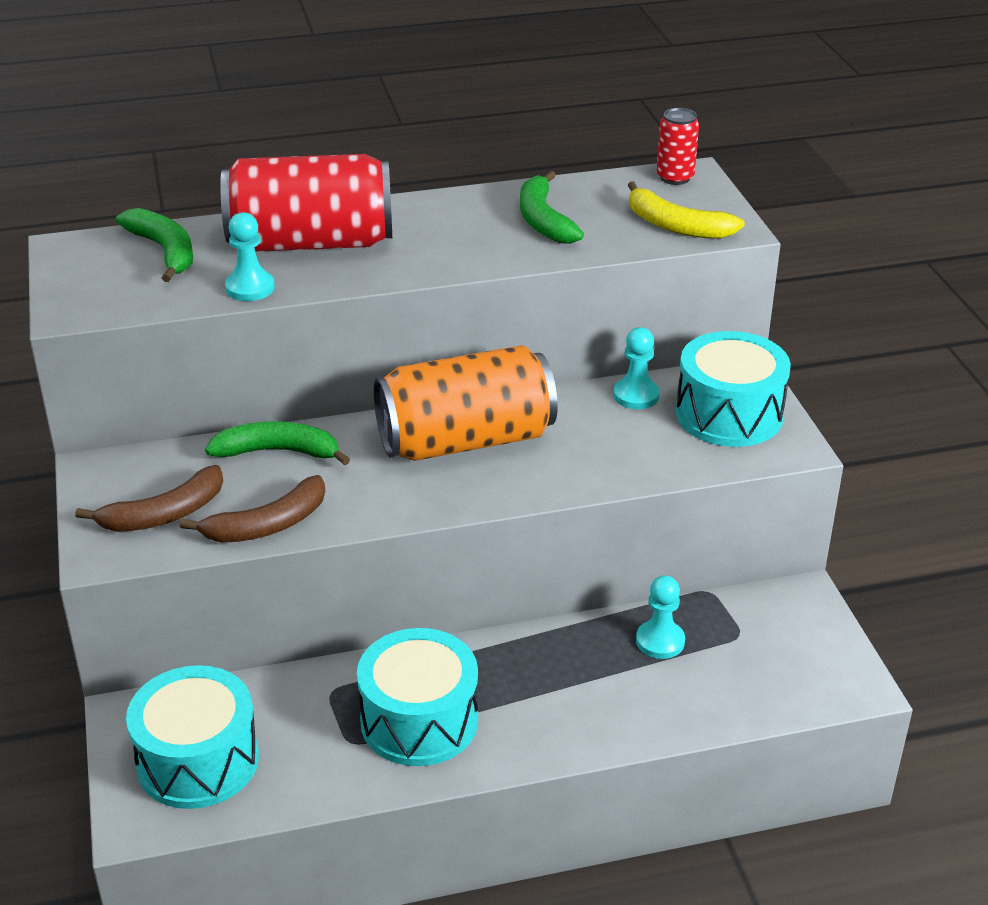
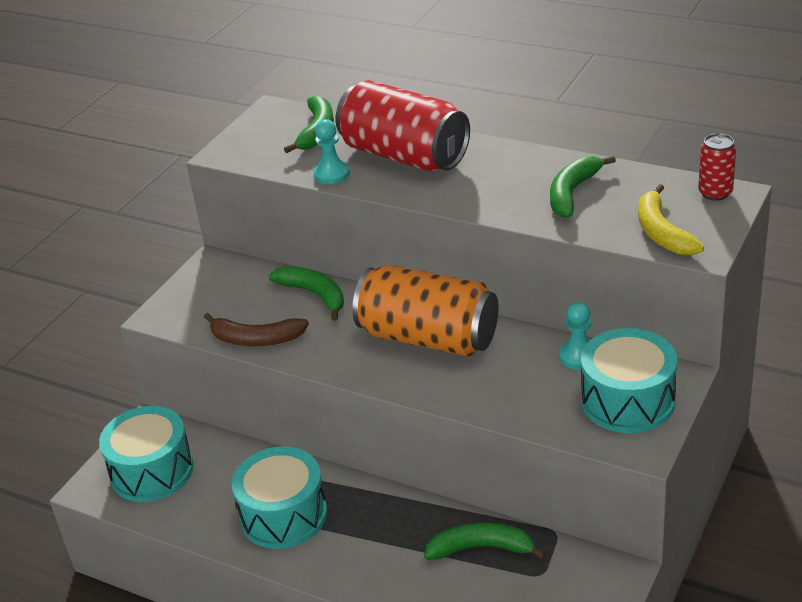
camera: 45 degrees right, 0 degrees up
brown banana [75,465,223,532] -> none
turquoise pawn [636,575,685,659] -> green banana [424,523,546,560]

